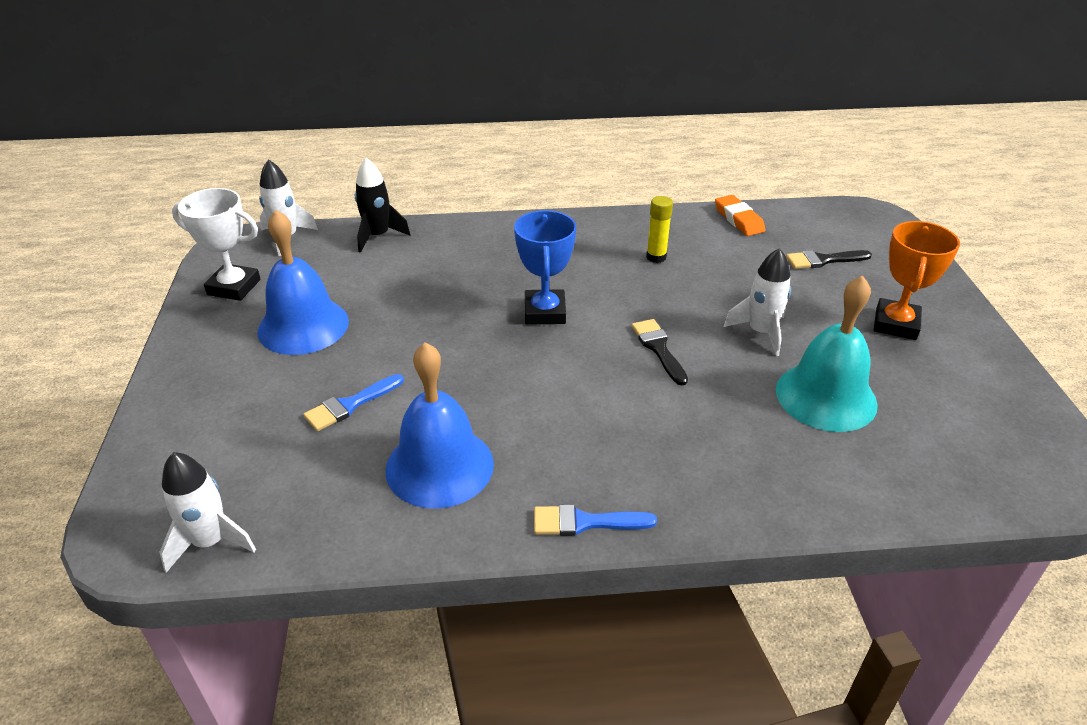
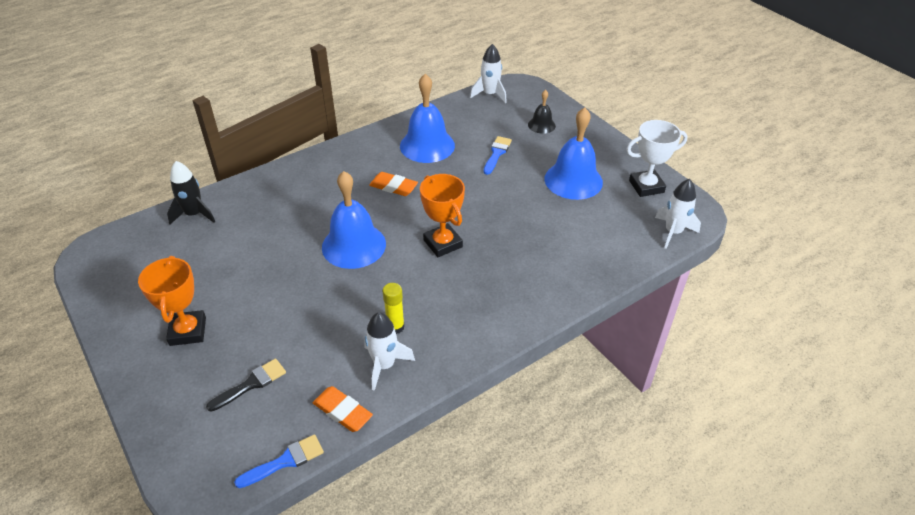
camera: 150 degrees right, 5 degrees up
black rocket [355,158,411,253] -> black rocket moved to [167,161,215,224]
blue trophy [514,210,576,325] -> orange trophy [420,174,465,257]
blue brush [534,504,657,536] -> blue brush moved to [234,434,324,488]
black brush [631,319,688,385] -> blue bell [322,171,386,269]
white rocket [724,248,791,356] -> white rocket moved to [364,312,415,391]
turquoise bell [776,276,878,432] -> none
none -> orange eraser [369,172,418,196]
none -> black bell [528,90,556,134]

